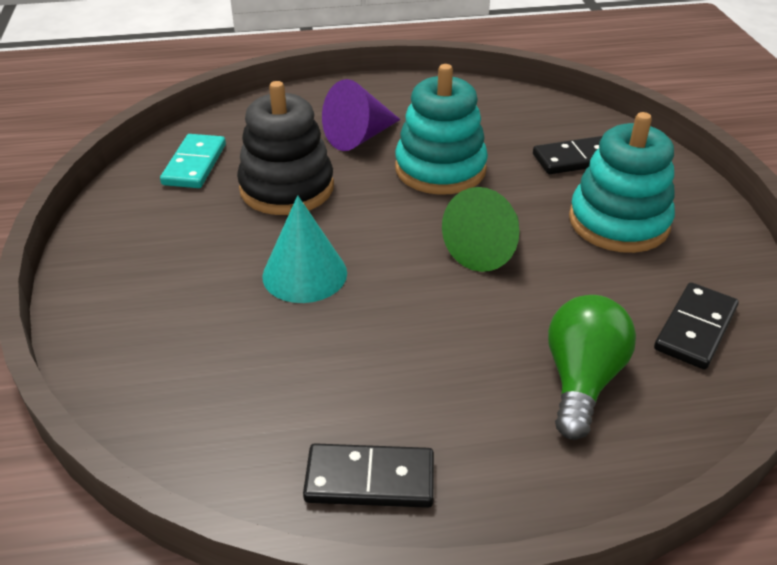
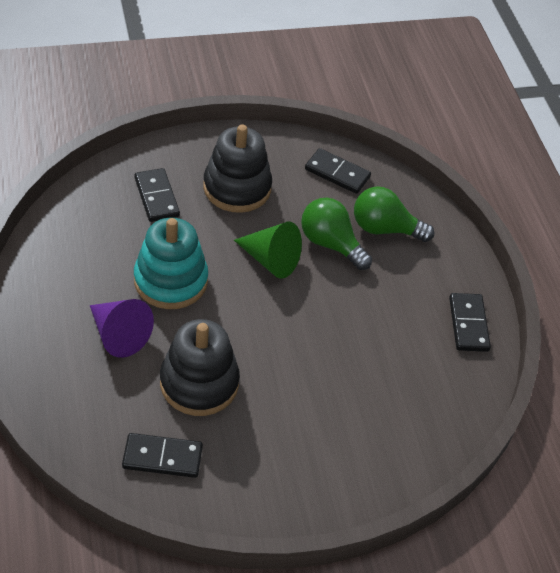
camera: 100 degrees left, 10 degrees up
turquoise domino [160,134,226,188] -> black domino [122,433,203,478]
turquoise cone [262,195,347,303] -> none
turquoise stacking toy [569,112,675,253] -> black stacking toy [203,124,272,213]
none -> green light bulb [301,198,372,270]

